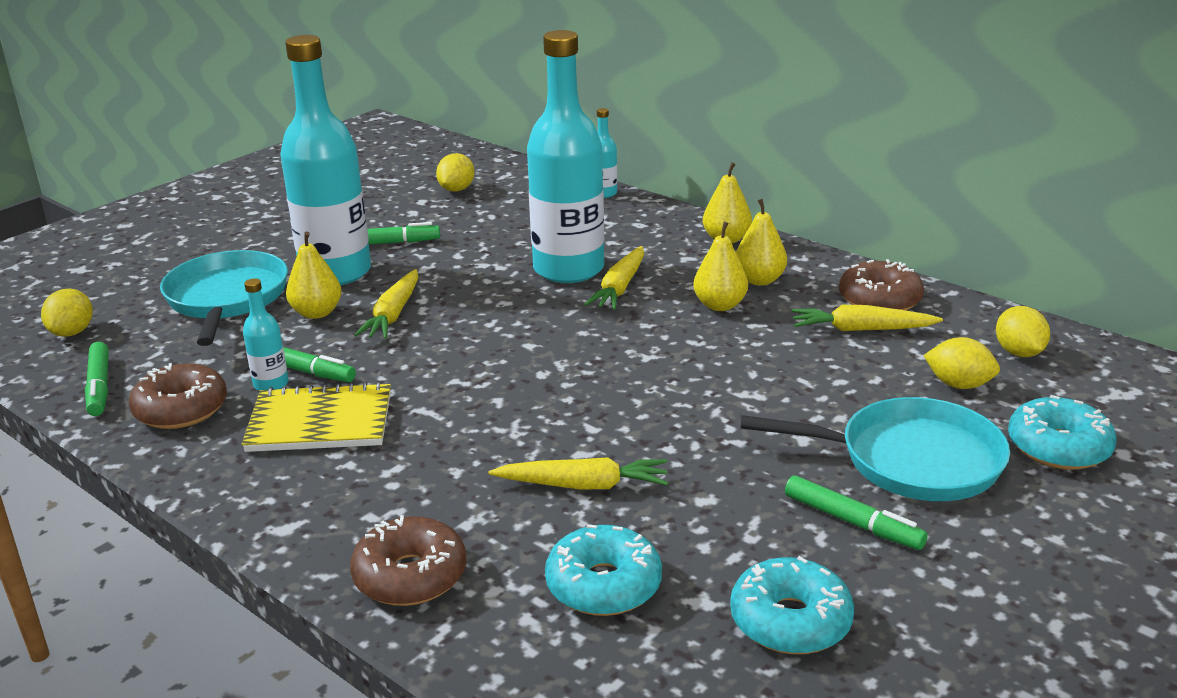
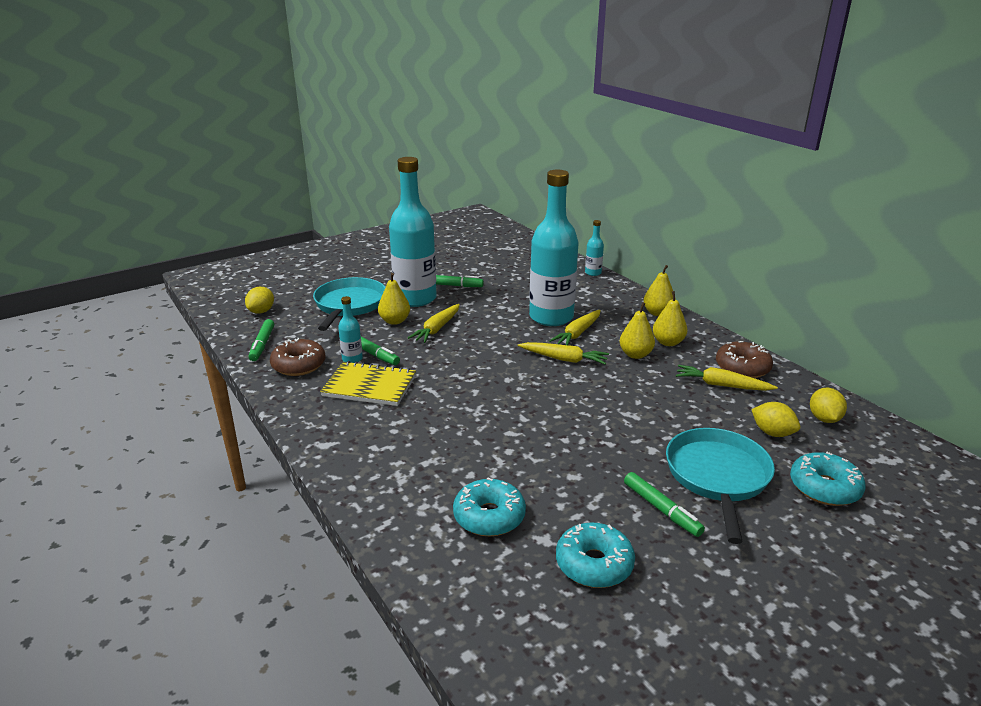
camera: 15 degrees right, 0 degrees up
brown donut [350,515,466,606] -> none
yellow lemon [436,153,475,192] -> none
yellow carrot [488,457,668,489] -> yellow carrot moved to [518,342,609,364]
turquoise pan [741,397,1010,501] -> turquoise pan turned 105 degrees counterclockwise [666,428,775,544]

